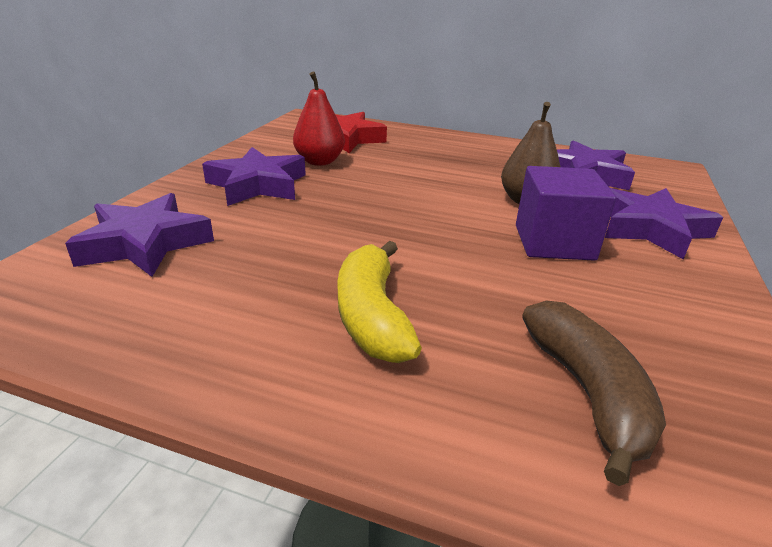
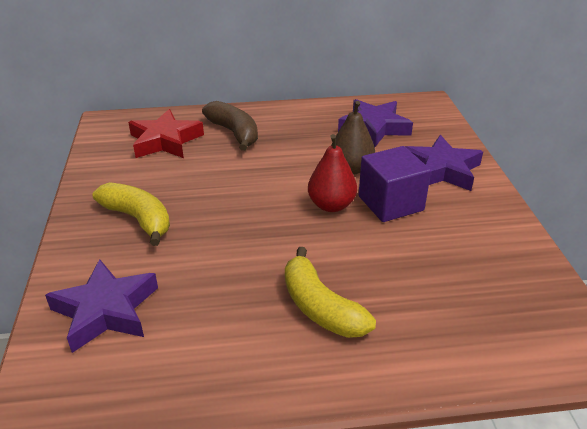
camera: 25 degrees left, 5 degrees up
purple star [202,147,306,206] -> yellow banana [92,182,170,246]
red pear [293,72,345,166] -> red pear moved to [308,134,357,212]
brown banana [522,301,666,486] -> brown banana moved to [202,101,258,151]

